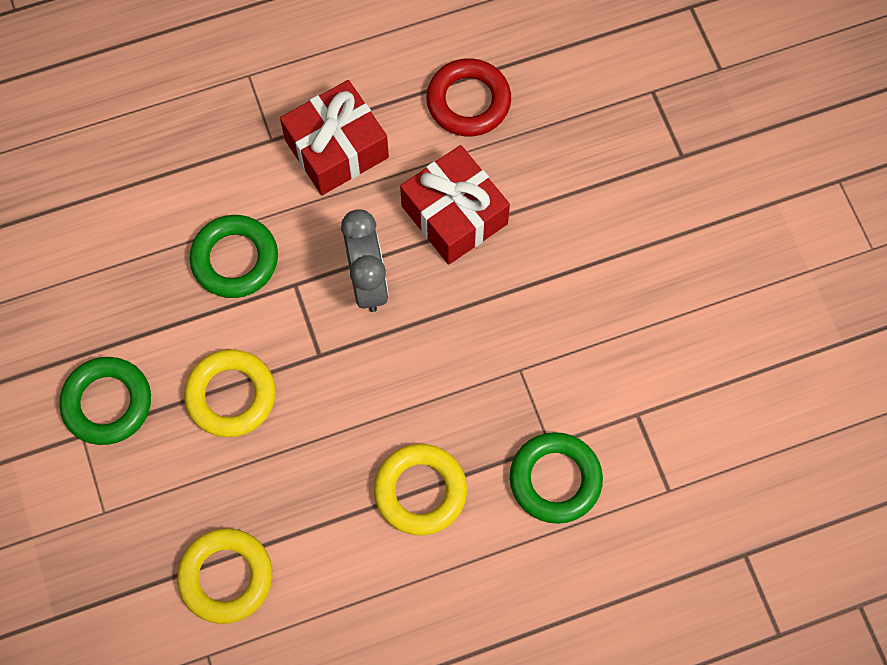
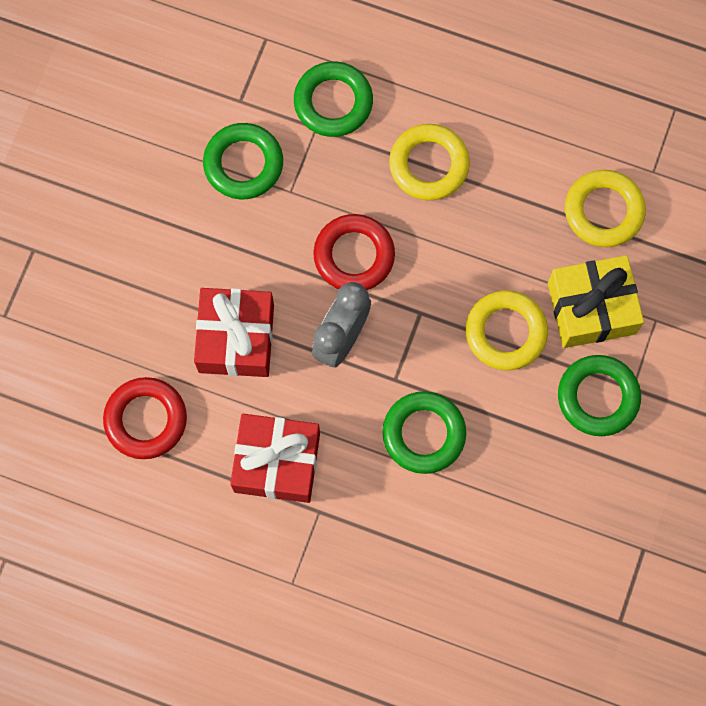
camera: 140 degrees left, 5 degrees up
none -> green ring [203,123,283,199]
none -> red ring [313,214,395,290]
none -> yellow gift [548,255,644,348]

